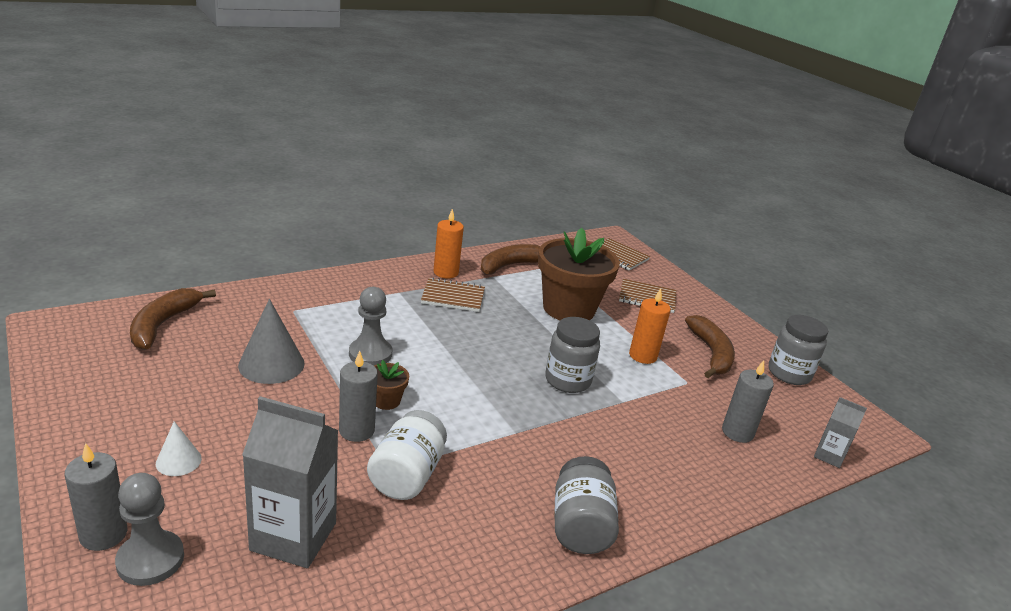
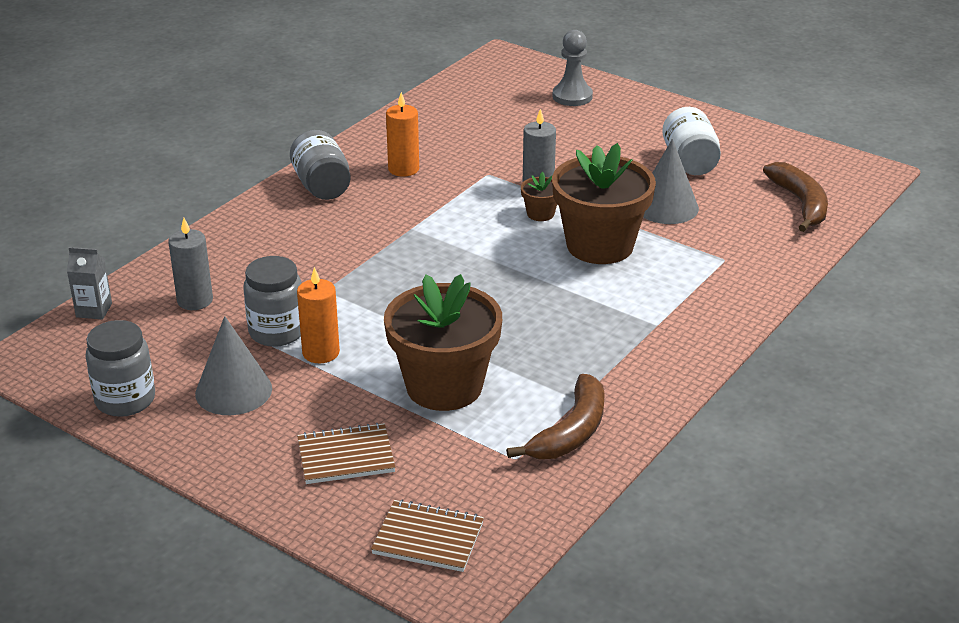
camera: 160 degrees right, 5 degrees up
grey candle [65,443,128,551] -> none
white cone [156,421,202,476] -> none
grey carton [242,396,339,568] -> none
grey pawn [349,287,392,366] -> brown flower pot [552,143,656,264]
white jar [367,410,447,500] -> white jar moved to [662,107,721,175]
brown notebook [421,277,485,312] -> none
orange candle [433,209,464,278] -> orange candle moved to [386,92,419,177]
grey jar [545,317,600,393] -> grey jar moved to [244,256,302,347]
brown banana [685,315,735,378] -> grey cone [195,316,272,415]

